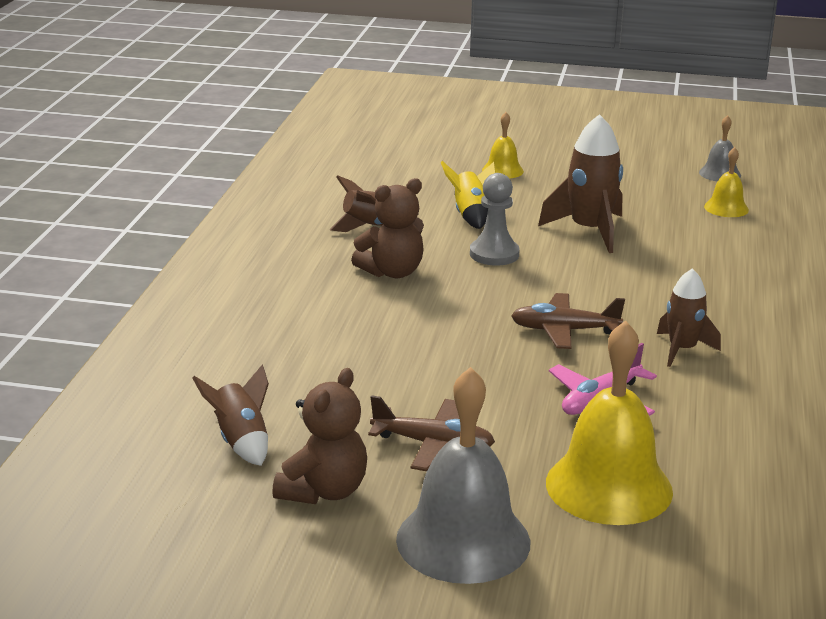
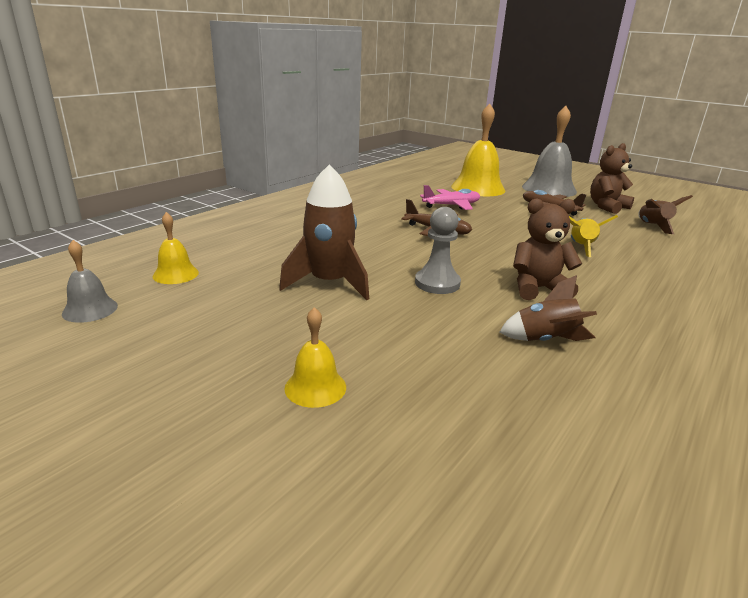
camera: 155 degrees left, 0 degrees up
yellow rocket [441,161,496,229] -> yellow rocket moved to [569,215,618,257]
brown rocket [657,269,721,367] -> none

